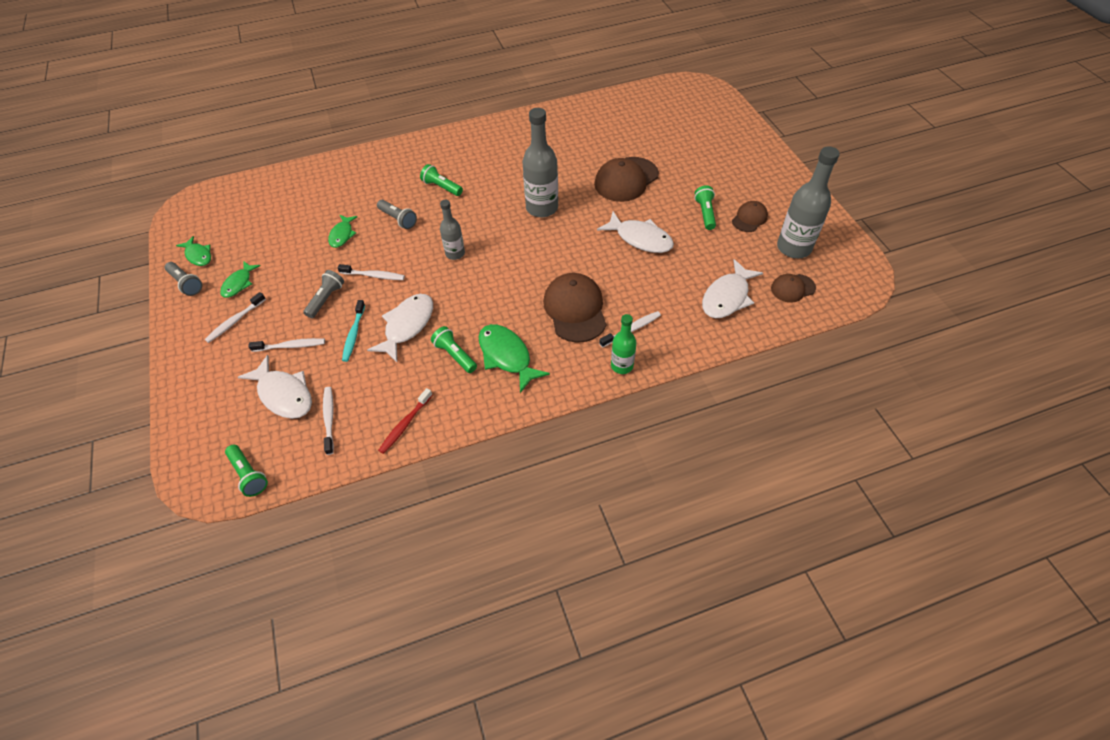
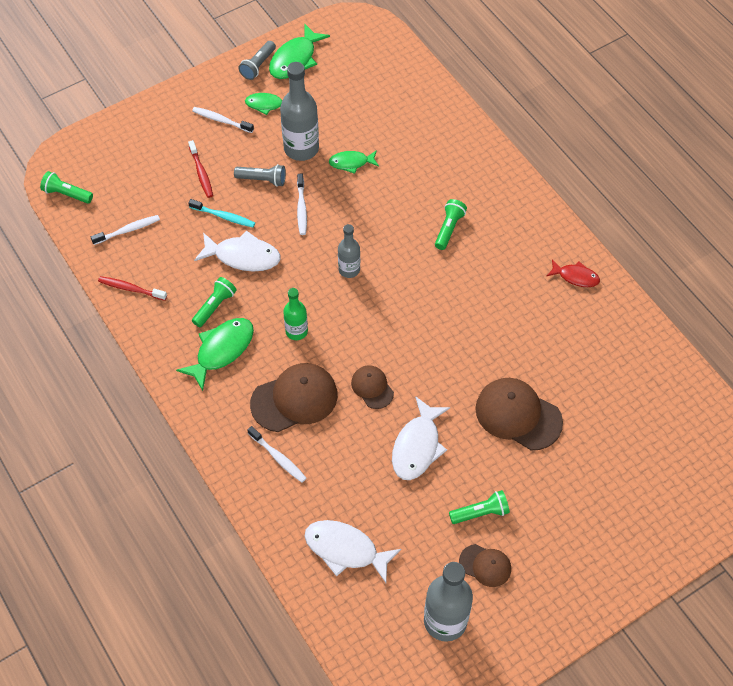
camera: 75 degrees right, 5 degrees up
green fish [176,236,211,266] -> green fish [269,23,330,79], size x1.63
green flashlight [225,445,268,497] -> green flashlight turned 75 degrees clockwise [40,171,93,204]
white fish [238,355,312,419] -> none
white toothbrush [248,338,325,352] -> red toothbrush [188,140,213,198]
turquoise toothbrush [342,300,365,362] -> turquoise toothbrush turned 150 degrees counterclockwise [188,199,255,227]
grey flashlight [377,200,417,229] -> none
grey bottle [522,108,558,217] -> grey bottle moved to [280,62,319,161]
green bottle [611,314,636,374] -> green bottle moved to [283,288,308,340]
brown cap [771,274,816,303] -> brown cap moved to [351,365,394,409]
none -> red fish [547,259,600,287]

